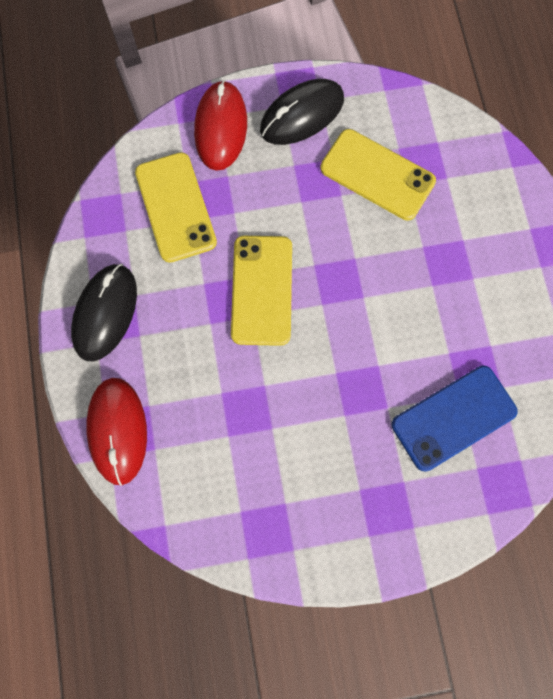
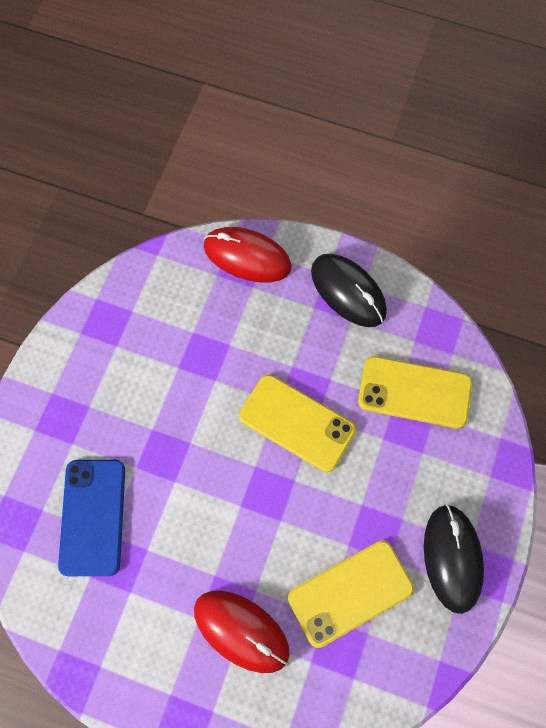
camera: 120 degrees right, 5 degrees down
red mouse [194,80,247,171] -> red mouse moved to [194,591,290,673]

